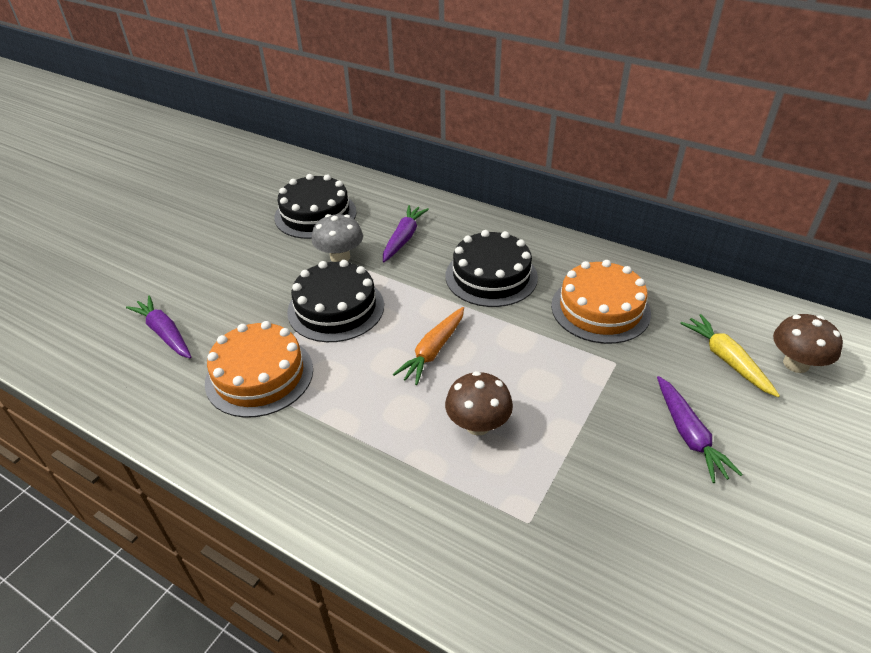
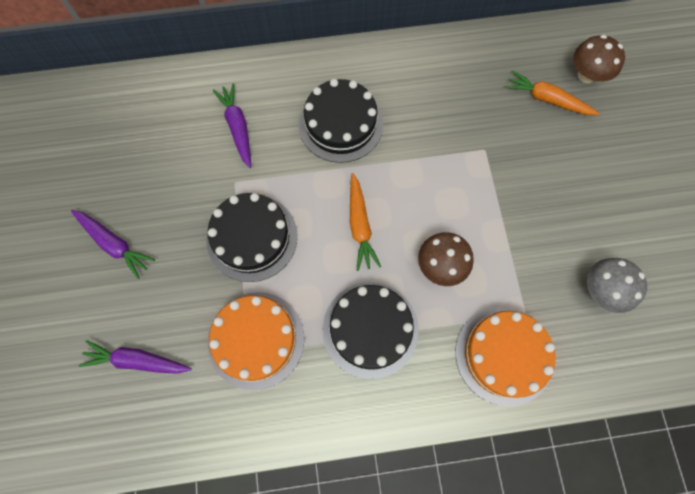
camera: 40 degrees left, 30 degrees up
black cake [274,174,357,239] -> black cake moved to [323,282,419,379]
grey mushroom [312,214,363,262] -> grey mushroom moved to [587,258,647,313]
orange cake [551,260,651,344] -> orange cake moved to [455,307,556,407]
purple carrot [657,376,743,483] -> purple carrot moved to [71,210,155,279]
yellow carrot [680,314,780,397] -> orange carrot [505,70,600,115]

